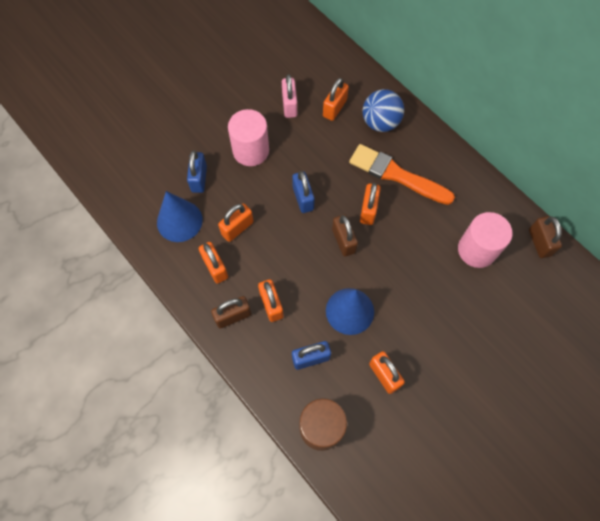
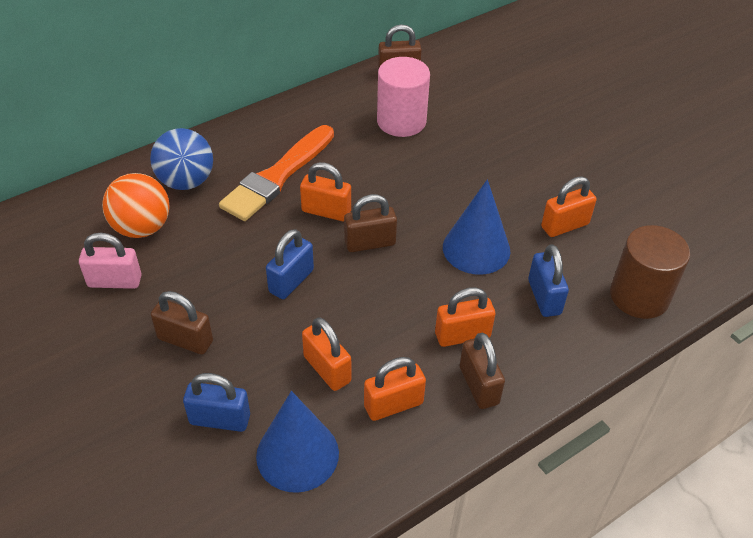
camera: 85 degrees left, 20 degrees down
pink cylinder [228,109,269,166] -> brown padlock [151,291,213,355]
blue padlock [292,171,315,213] -> blue padlock turned 45 degrees counterclockwise [266,229,314,299]
orange padlock [323,78,349,121] -> orange ball [102,173,170,238]

